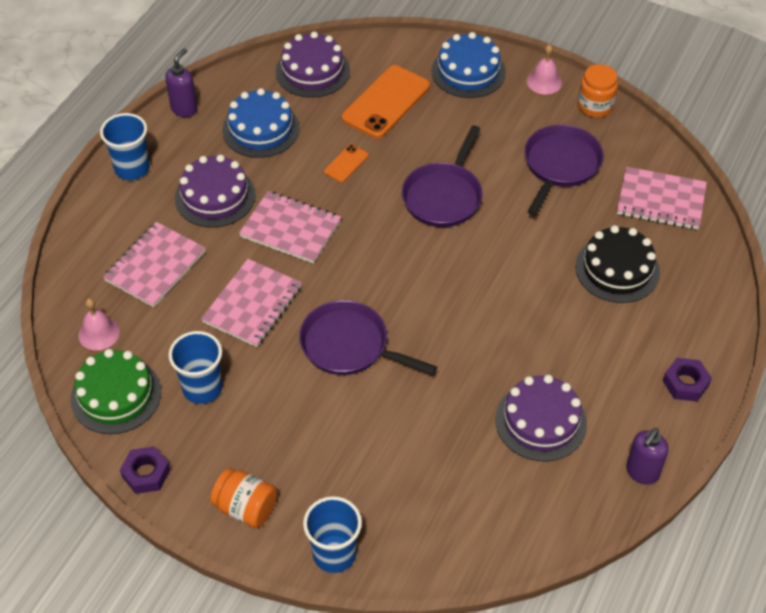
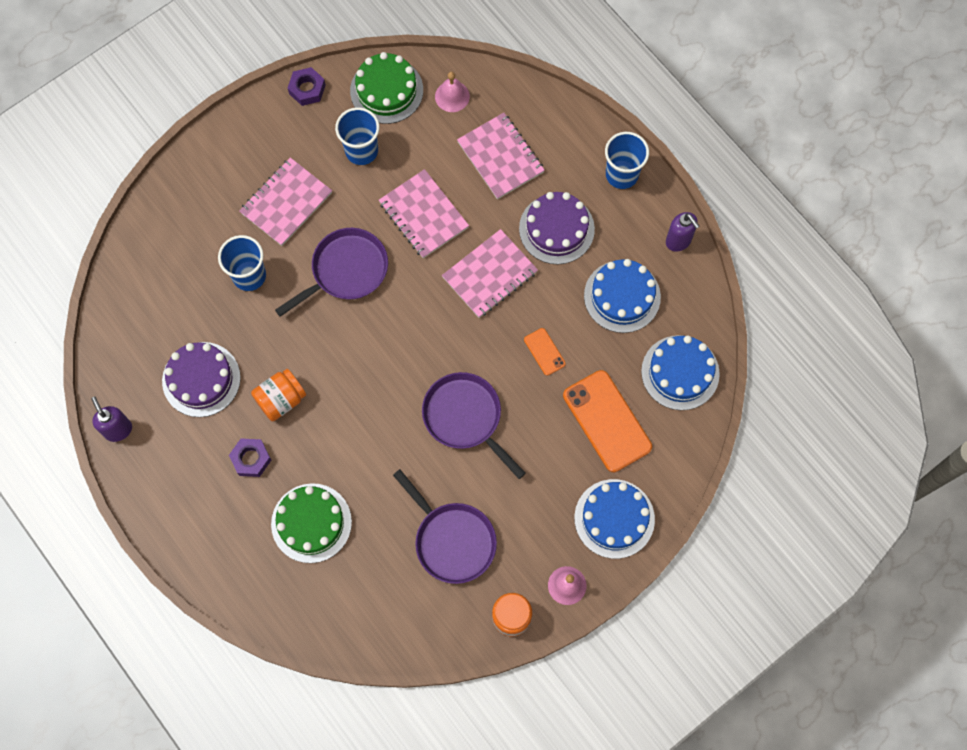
camera: 115 degrees right, 20 degrees up
orange jar [211,468,277,528] -> orange jar moved to [251,369,306,421]
purple cake [276,31,350,98] -> blue cake [641,335,720,410]
blue cup [303,496,362,573] -> blue cup moved to [218,235,266,291]
black cake [575,225,660,303] -> green cake [271,483,352,563]
pink notebook [617,167,707,230] -> pink notebook moved to [239,157,332,246]
purple nut [663,358,712,402] -> purple nut moved to [229,439,271,477]

